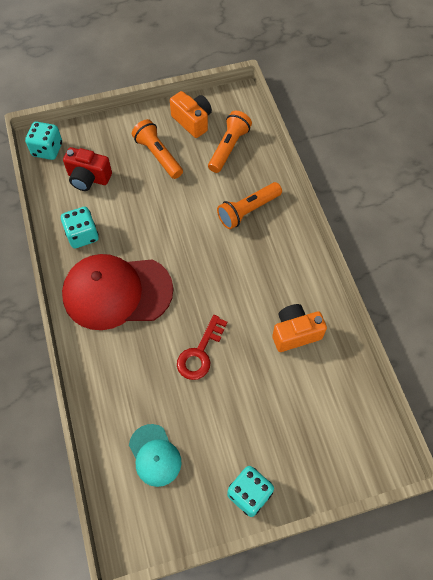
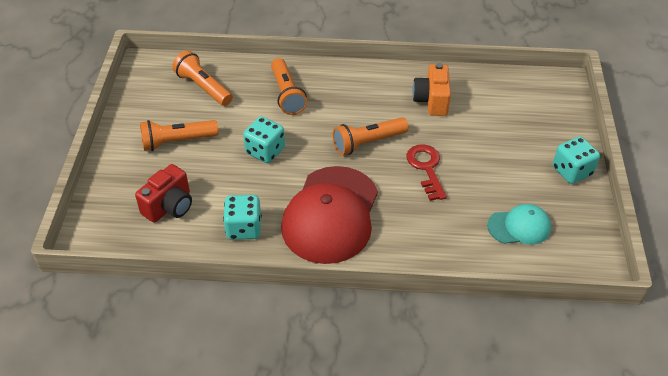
camera: 70 degrees left, 15 degrees down
turquoise dice [25,122,62,160] -> turquoise dice moved to [243,116,285,163]
orange camera [170,91,212,138] -> none
red key [177,315,227,380] -> red key turned 150 degrees counterclockwise [406,144,447,201]
none -> orange flashlight [333,117,409,155]

